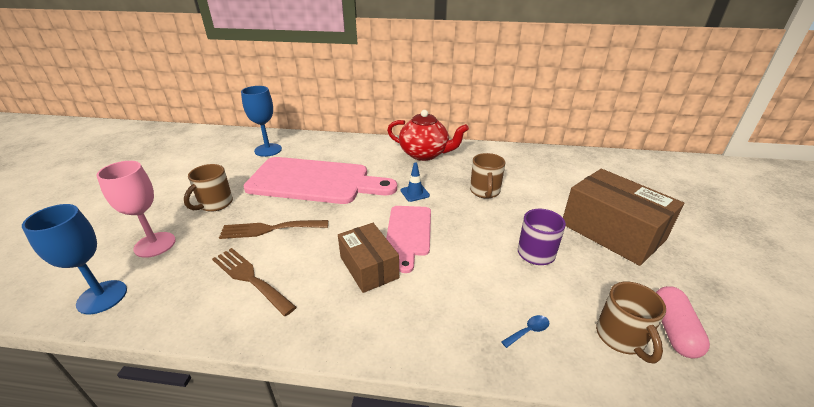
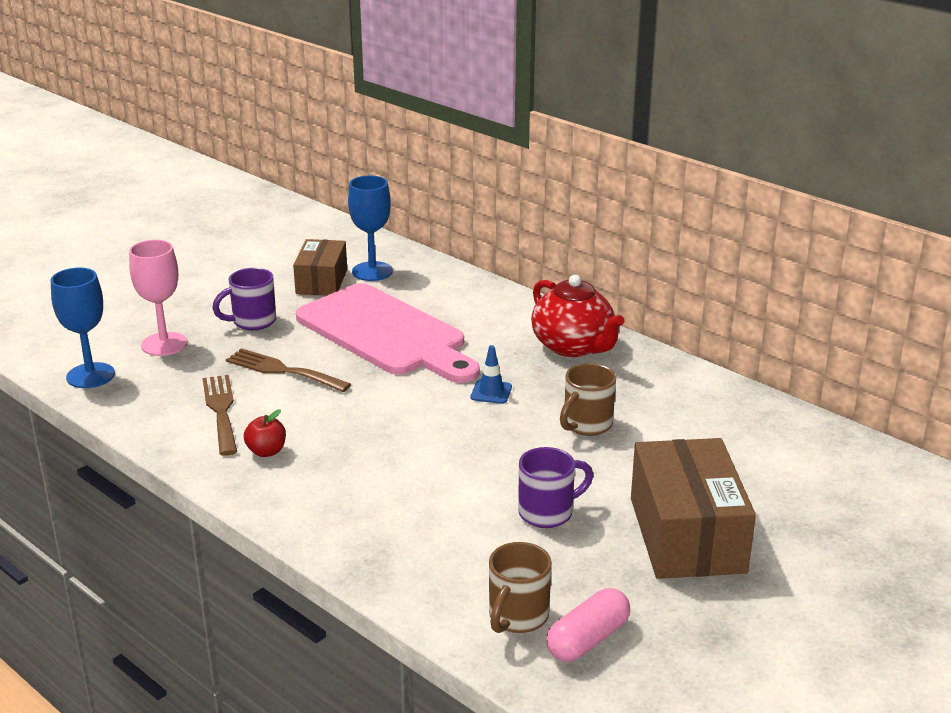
camera: 35 degrees right, 5 degrees down
brown mug [184,164,233,212] -> purple mug [212,268,276,330]
brown box [338,223,399,293] -> brown box moved to [293,239,347,296]
pink cutting board [386,206,431,273] -> none
blue spoon [501,315,549,348] -> none
none -> red apple [244,410,286,457]

